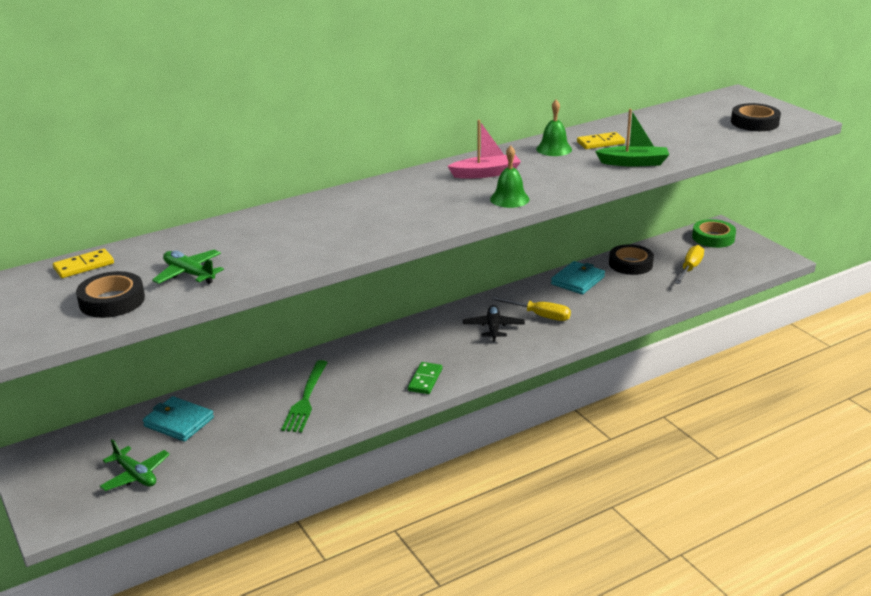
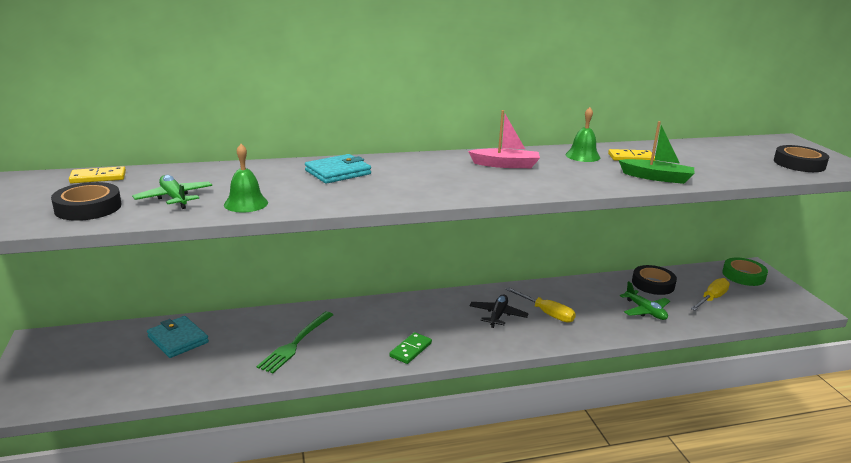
camera: 15 degrees right, 5 degrees down
green plane [100,439,170,491] -> green plane moved to [620,281,670,320]
green bell [490,146,530,208] -> green bell moved to [224,144,268,212]
turquoise wallet [551,261,605,295] -> turquoise wallet moved to [305,154,371,184]

